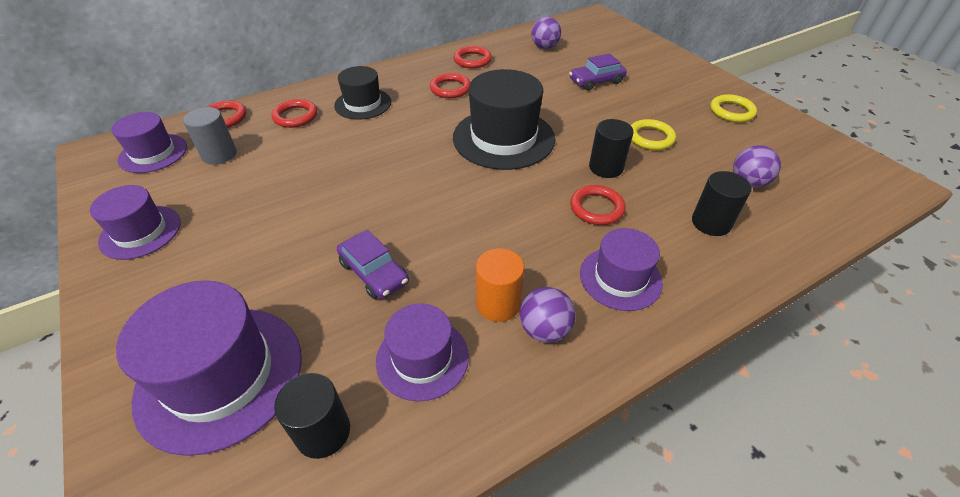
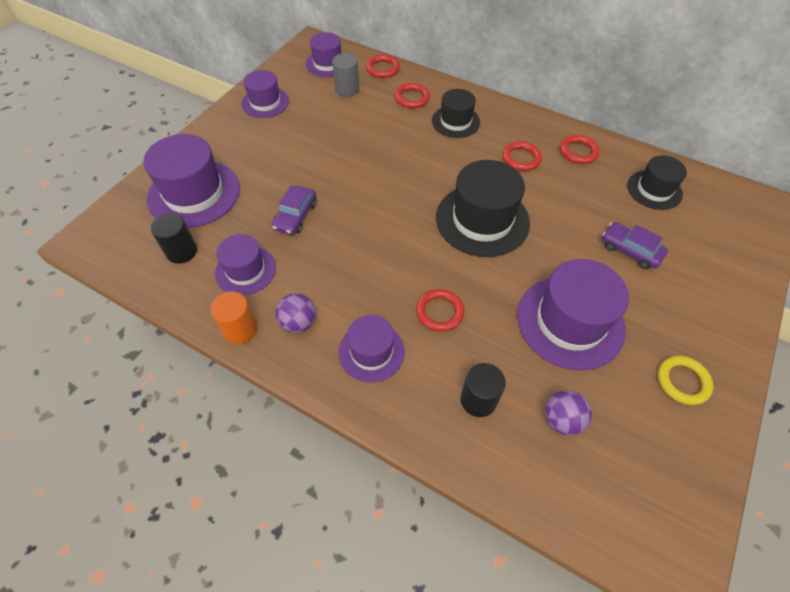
camera: 60 degrees right, 10 degrees up
orange cylinder [476,248,524,322] -> orange cylinder moved to [211,292,257,344]
purple ball [531,17,561,49] -> black hat [627,155,687,210]
black cylinder [589,119,633,178] -> none
yellow ring [631,119,676,150] -> purple hat [517,259,629,370]

